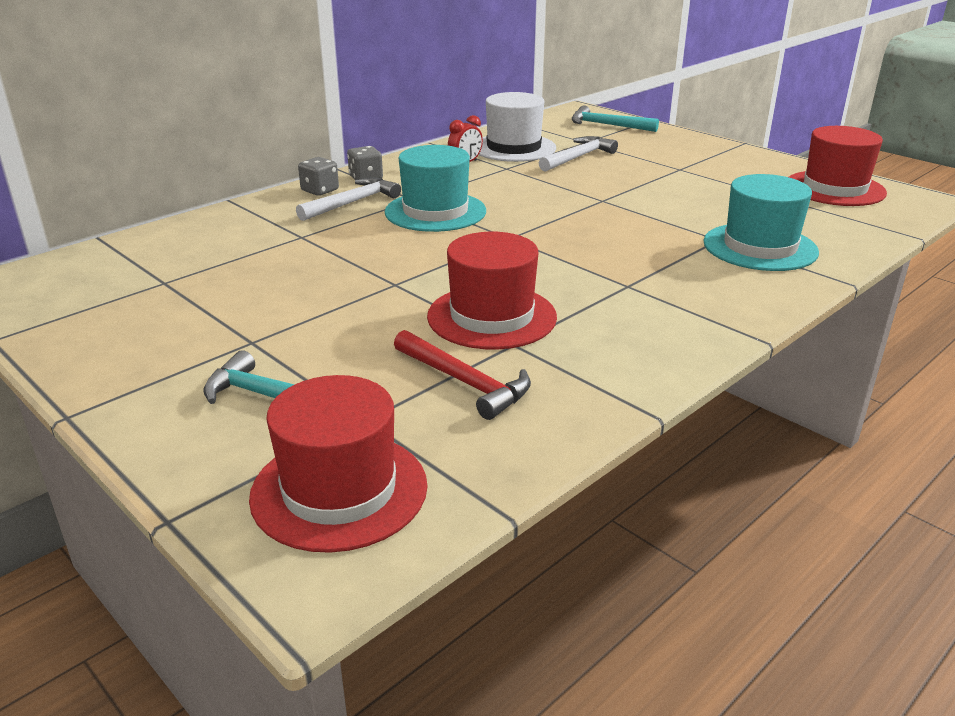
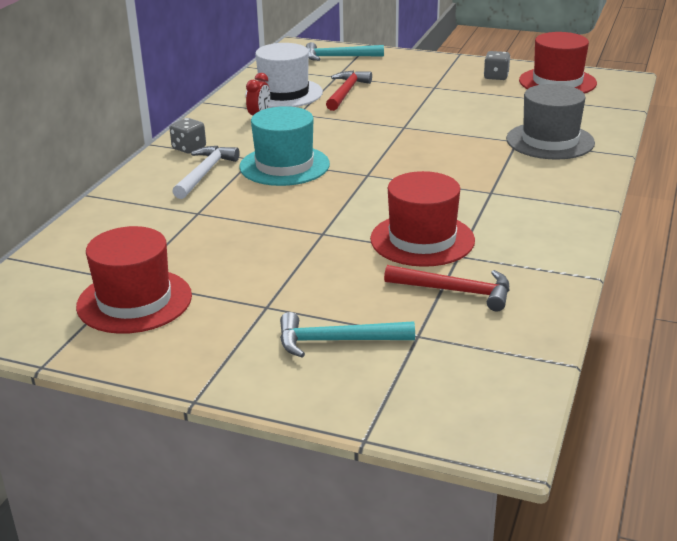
camera: 25 degrees left, 0 degrees up
red hat [249,375,428,553] -> red hat moved to [76,226,192,334]
grey dice [298,157,339,196] -> grey dice moved to [484,51,510,80]
white hammer [539,136,618,172] -> red hammer [326,71,372,111]
turquoise hat [703,174,819,271] -> grey hat [506,84,595,160]

